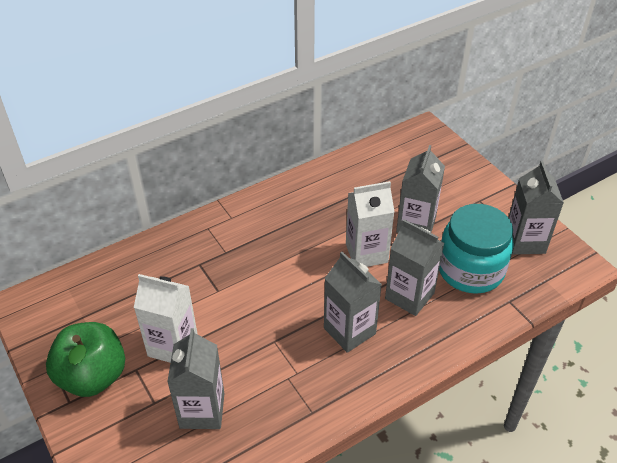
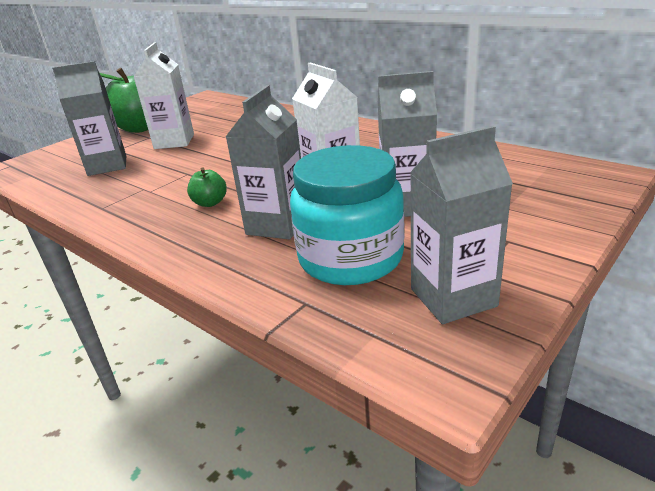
camera: 75 degrees right, 15 degrees down
grey carton [324,252,382,353] -> green apple [187,168,227,207]

